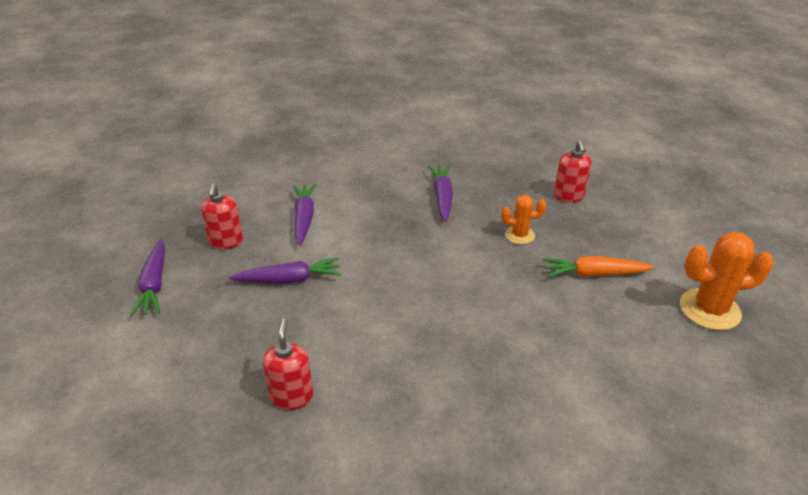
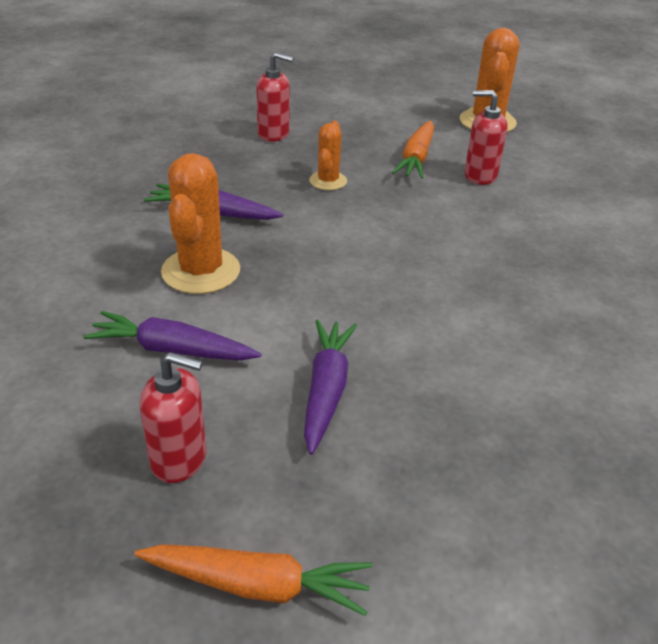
camera: 75 degrees left, 0 degrees up
purple carrot [130,239,165,316] -> orange carrot [134,544,372,616]
red soap dispenser [263,319,314,410] -> red soap dispenser moved to [465,90,508,185]
none -> orange cactus [161,153,240,294]

